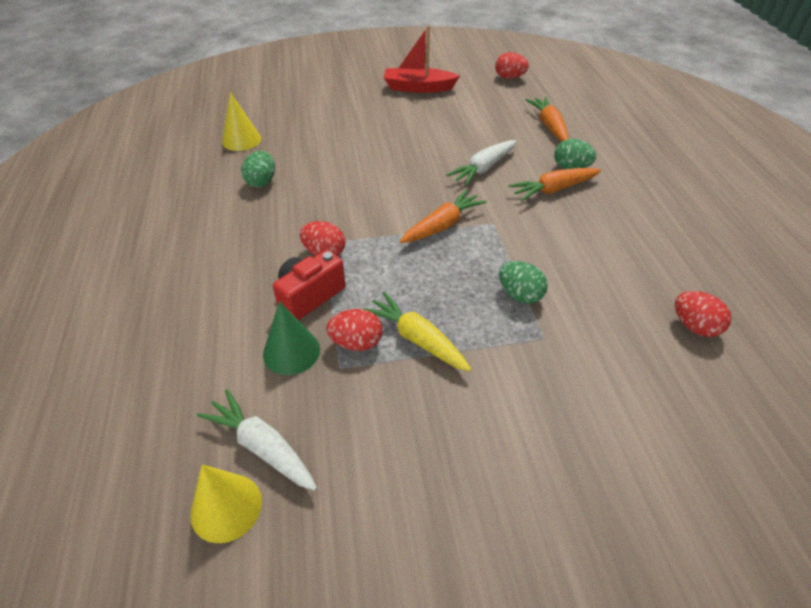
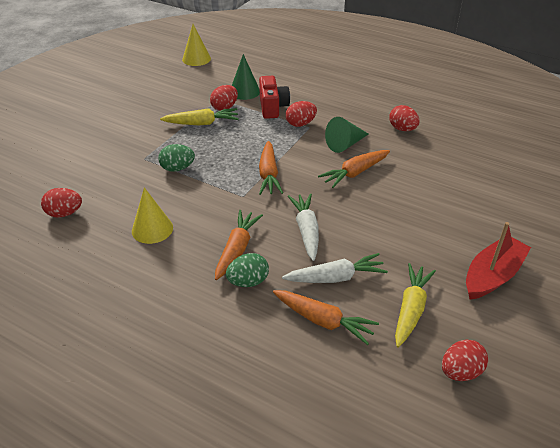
camera: 130 degrees right, 5 degrees down
white carrot [197,389,317,491] -> white carrot moved to [282,253,388,283]
yellow cone [222,92,261,151] -> yellow cone moved to [132,187,173,244]
green egg [241,151,275,188] -> red egg [389,105,420,131]
none -> orange carrot [318,150,390,188]
none -> green cone [325,117,368,153]
none -> yellow carrot [395,263,436,348]

